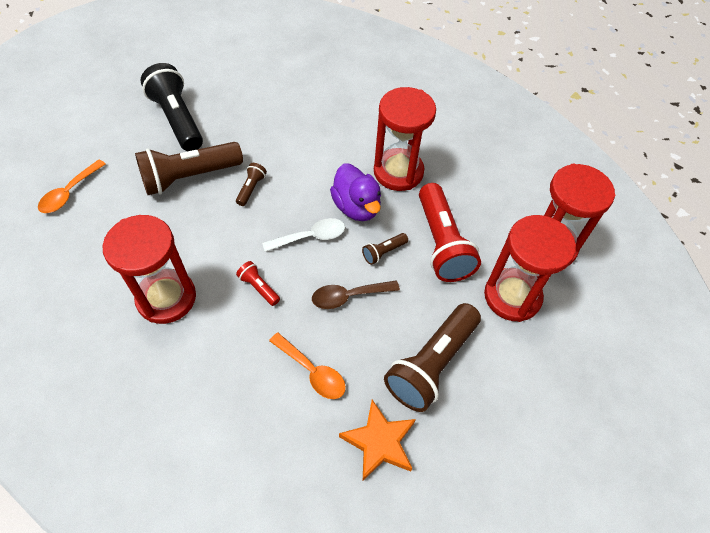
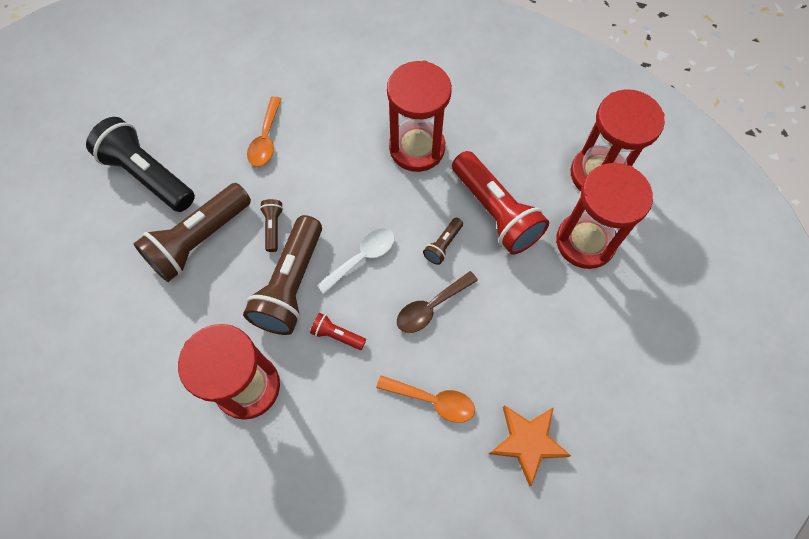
camera: 20 degrees left, 10 degrees up
orange spoon [38,159,106,213] -> orange spoon moved to [247,96,282,167]
purple duck [330,163,381,221] -> none
brown flashlight [384,303,481,412] -> brown flashlight moved to [243,215,322,335]

